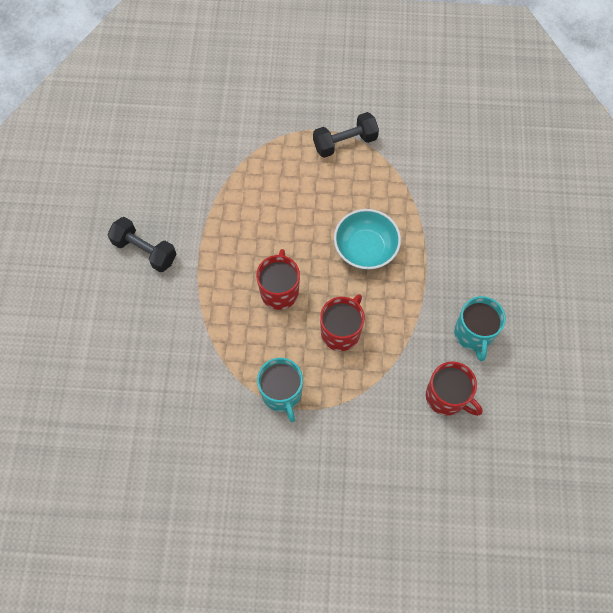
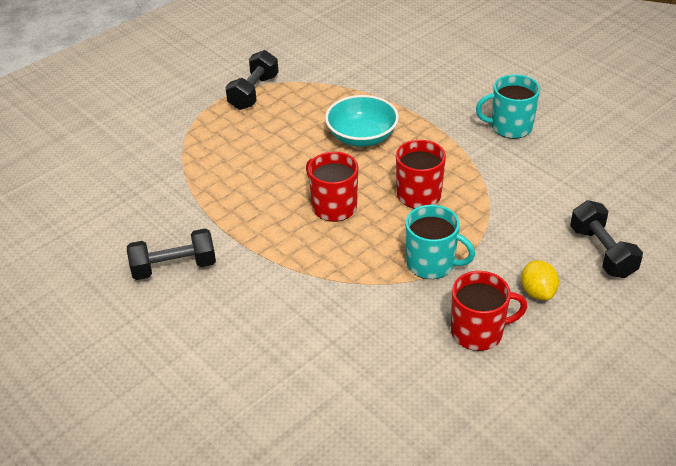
camera: 45 degrees left, 25 degrees down
red mug [426,361,483,416] -> red mug moved to [451,271,527,351]
turquoise mug [454,296,506,361] -> turquoise mug turned 135 degrees clockwise [476,74,540,139]
none -> yellow lemon [521,260,559,300]
none -> black dumbbell [570,200,643,278]

